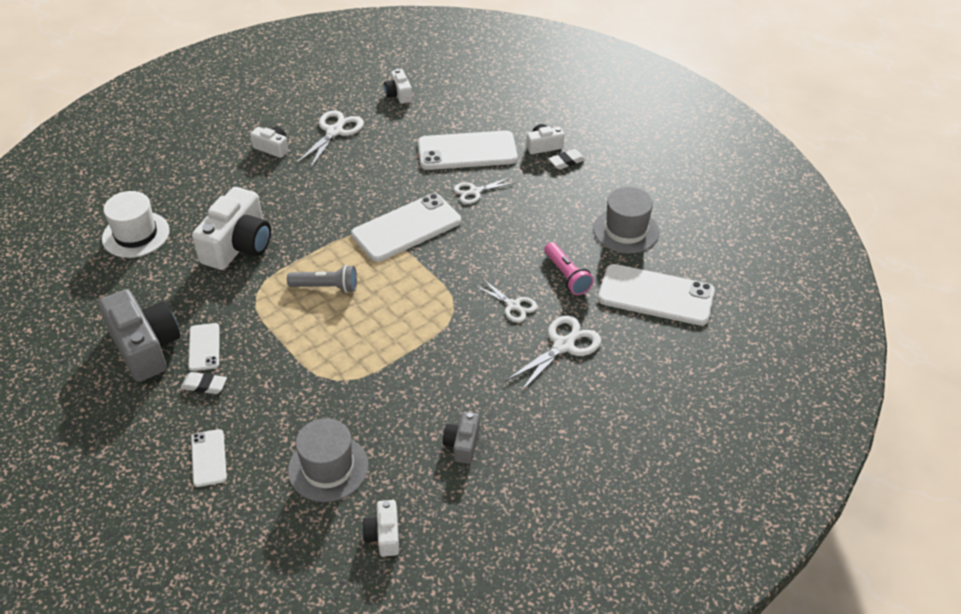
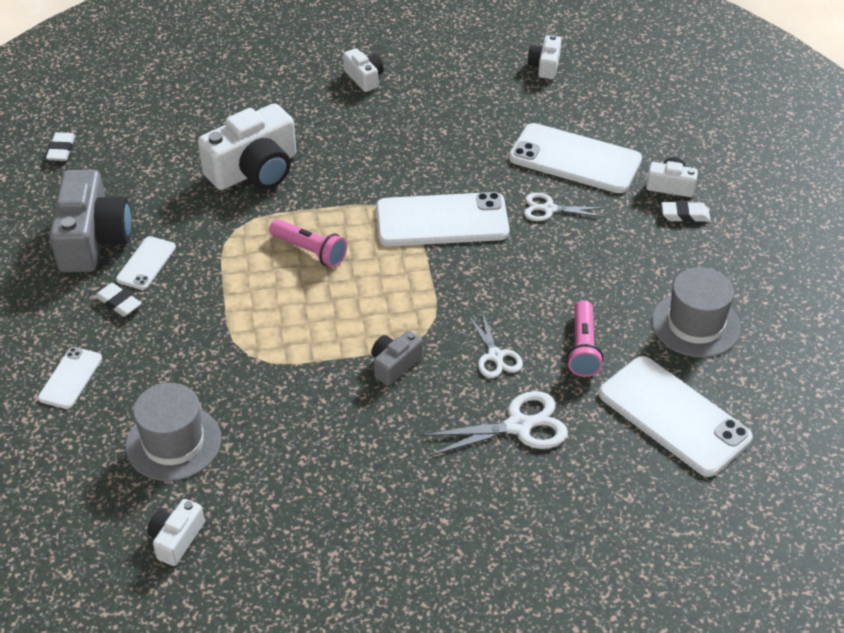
camera: 30 degrees right, 0 degrees up
white hat [102,191,170,258] -> none
grey flashlight [287,265,357,293] -> pink flashlight [269,219,347,267]
white scissors [295,110,364,169] -> none
grey camera [443,412,480,464] -> grey camera moved to [371,330,423,386]
none -> white eraser [46,132,75,161]

